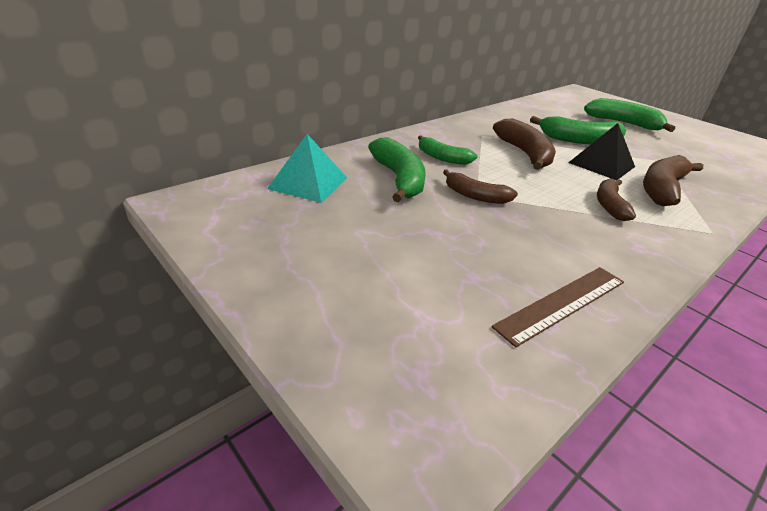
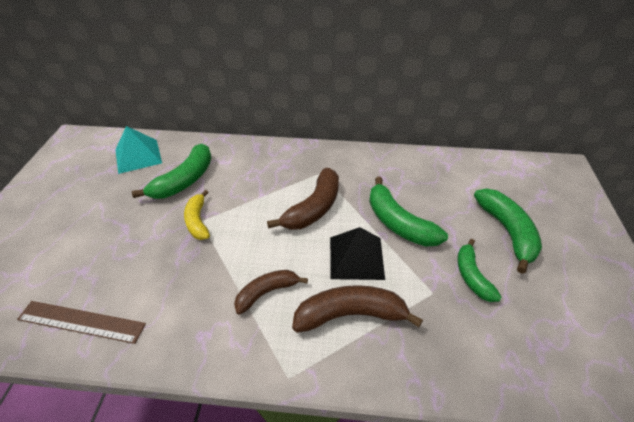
camera: 50 degrees right, 10 degrees up
green banana [418,135,478,165] -> green banana moved to [457,239,502,302]
brown banana [443,170,518,204] -> yellow banana [184,190,210,240]

